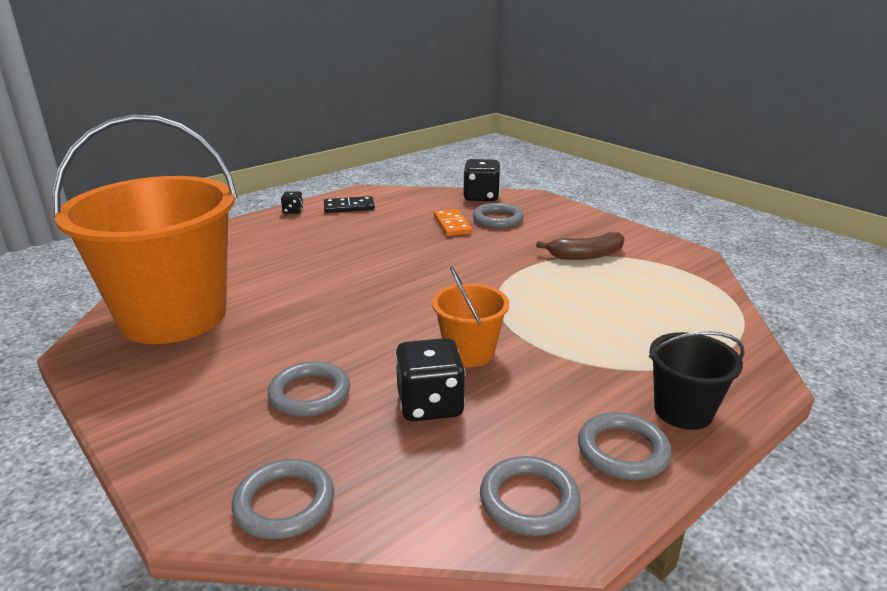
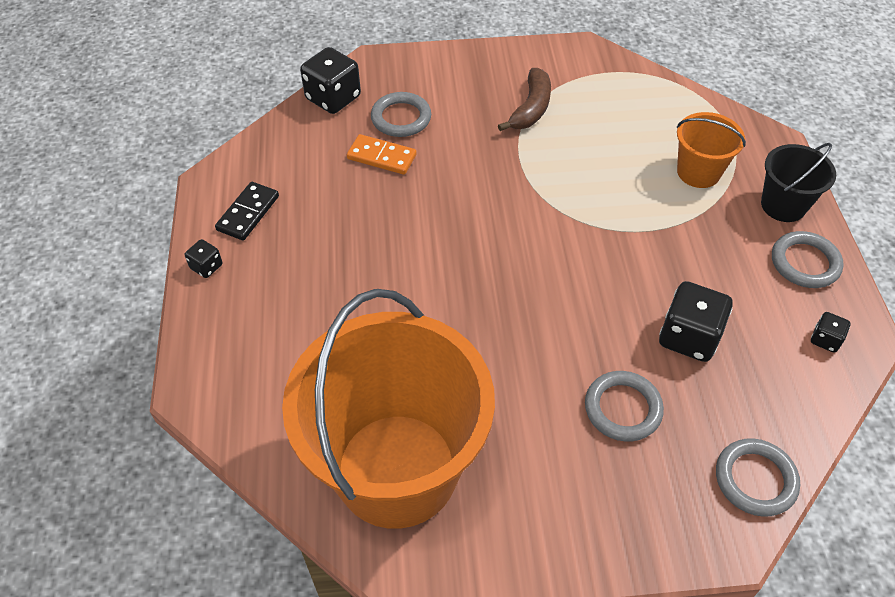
camera: 55 degrees left, 25 degrees up
orange bucket [432,266,509,367] -> orange bucket moved to [676,112,746,188]
grey ring [480,456,580,536] -> black dice [811,312,851,353]

